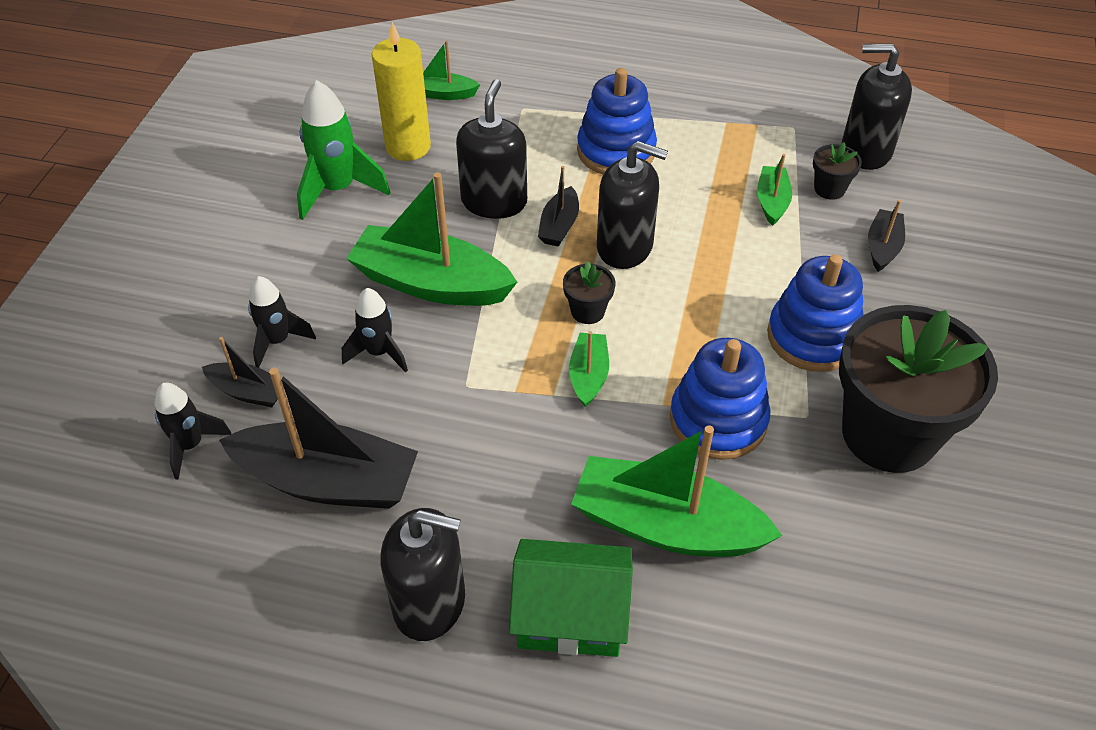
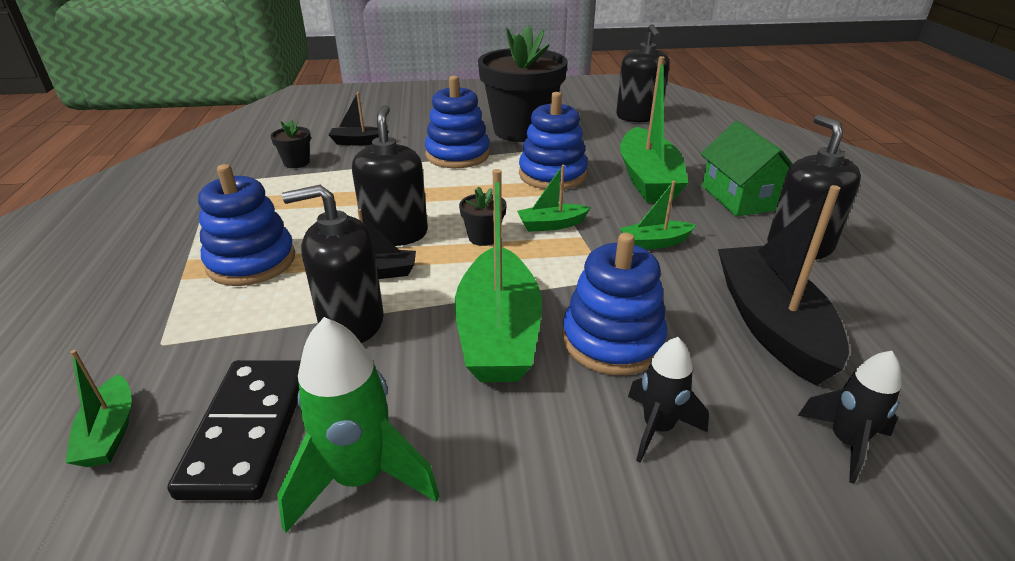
camera: 110 degrees left, 15 degrees down
black boat [202,337,284,407] -> none
black rocket [342,288,408,372] -> blue stacking toy [562,233,667,375]
yellow candle [372,22,431,161] -> black domino [167,360,301,500]
green boat [757,154,792,226] -> green boat moved to [620,181,696,249]
black soap dispenser [842,44,912,170] -> black soap dispenser moved to [616,24,670,122]

